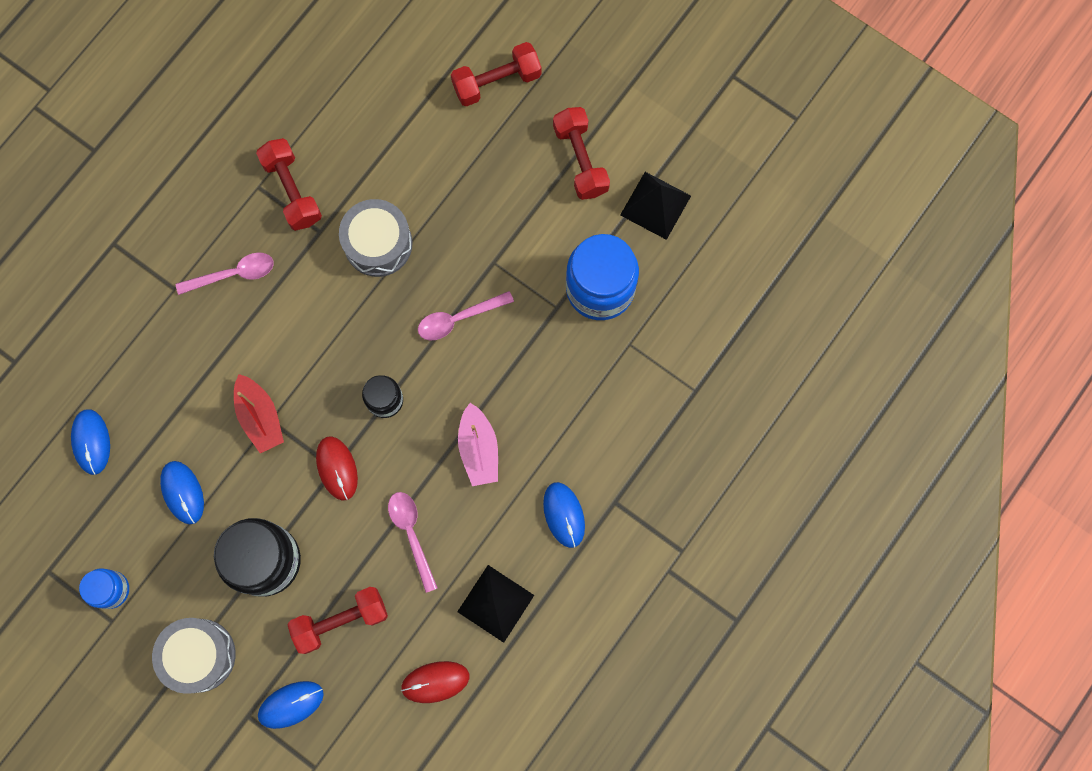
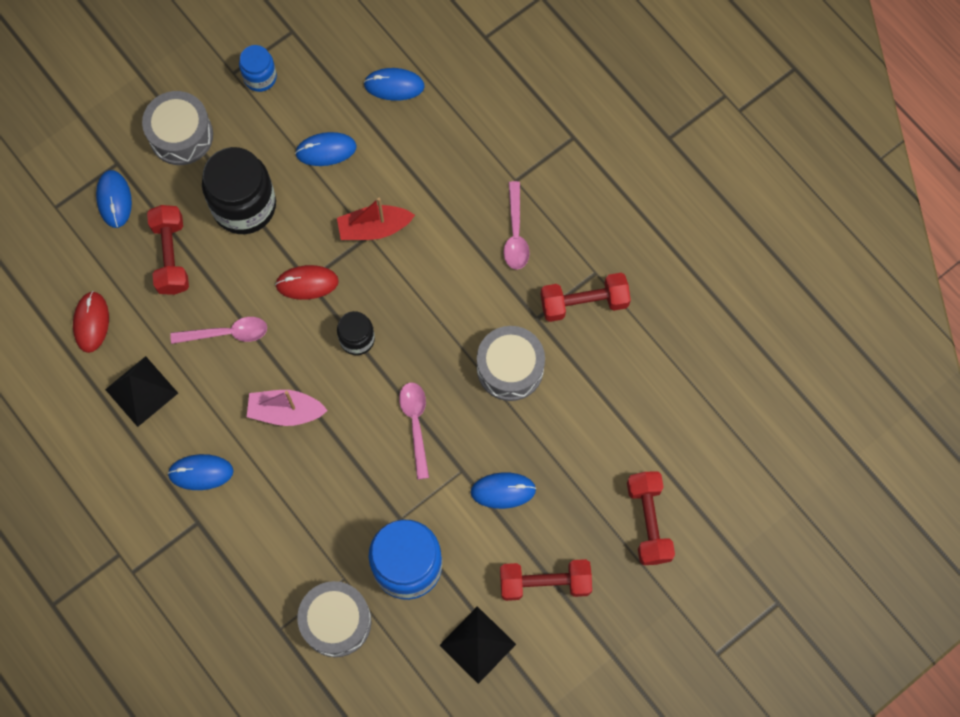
camera: 105 degrees right, 5 degrees down
none -> grey drum [297,581,372,657]
none -> blue mouse [471,472,536,509]

